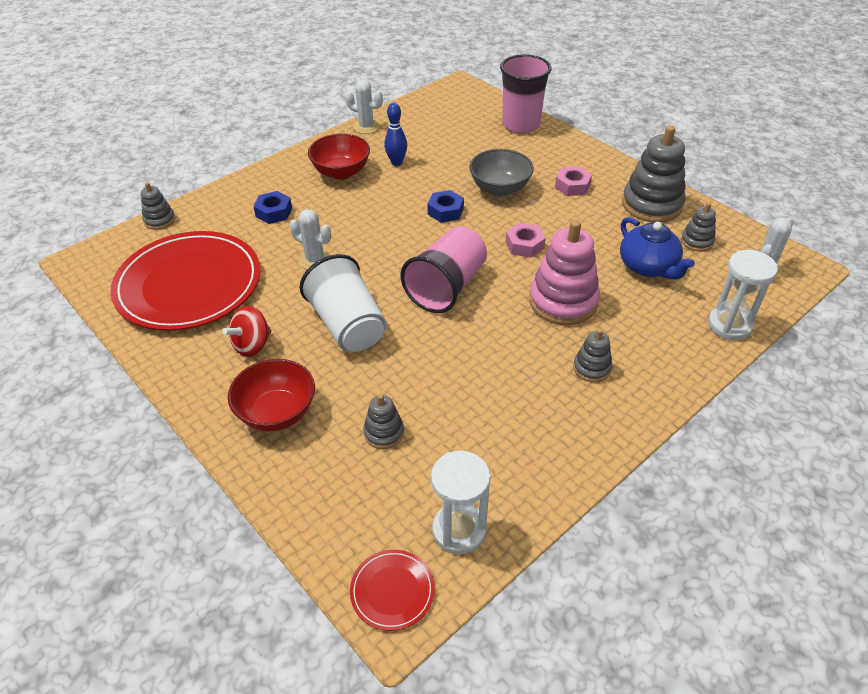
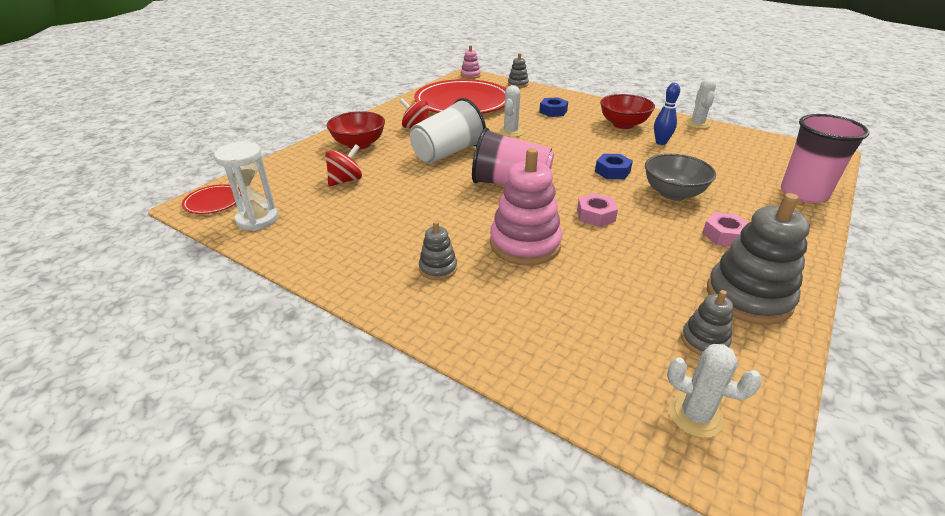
camera: 75 degrees right, 10 degrees down
grey stacking toy [363,394,404,449] -> red spinning top [325,144,362,187]
blue teapot [620,217,695,280] -> none
white hourglass [708,250,778,340] -> none
none -> pink stacking toy [461,45,481,79]

